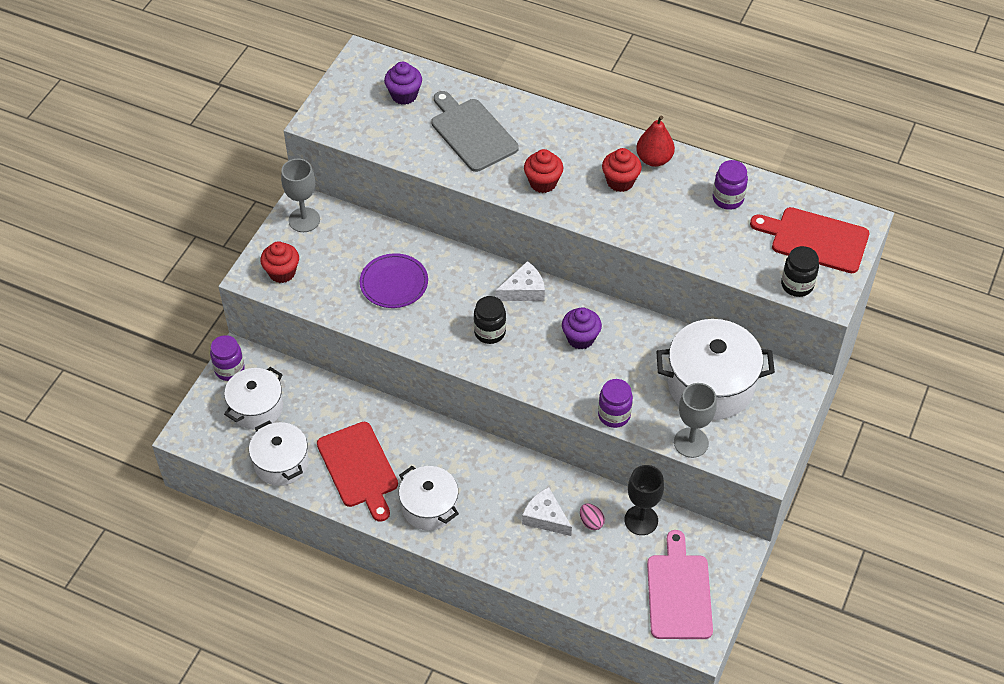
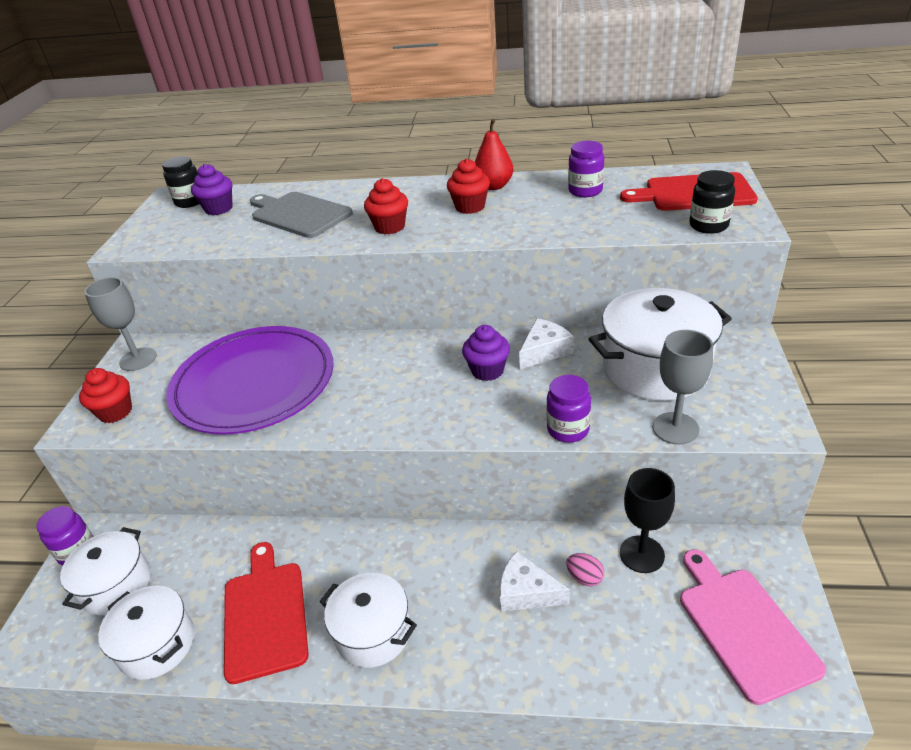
camera: 15 degrees left, 15 degrees down
red cutting board [317,422,398,522] -> red cutting board turned 150 degrees counterclockwise [224,542,309,684]
purple plate [360,253,428,308] -> purple plate [166,326,334,434], size x2.01
black jar [474,296,506,344] -> black jar moved to [162,156,199,208]
white cheese [496,261,545,301] -> white cheese moved to [519,318,574,369]

